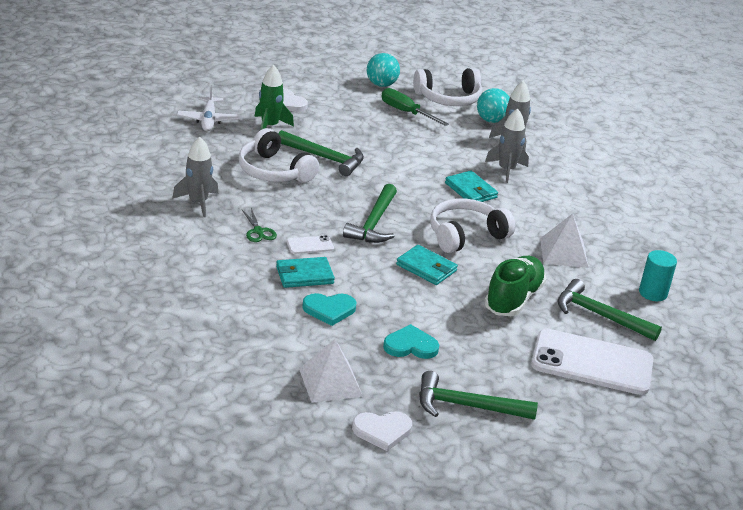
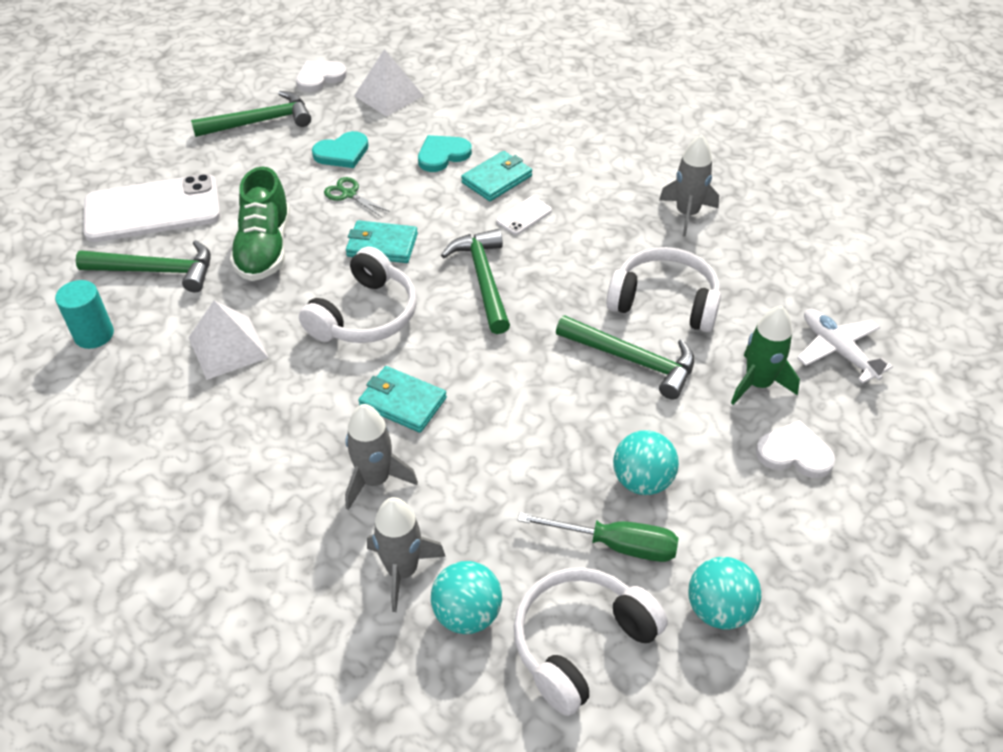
camera: 155 degrees right, 15 degrees up
green scissors [242,208,277,242] -> green scissors moved to [324,177,390,217]
green hammer [278,130,364,176] -> green hammer turned 150 degrees counterclockwise [556,315,695,399]
none -> turquoise ball [613,430,679,495]

